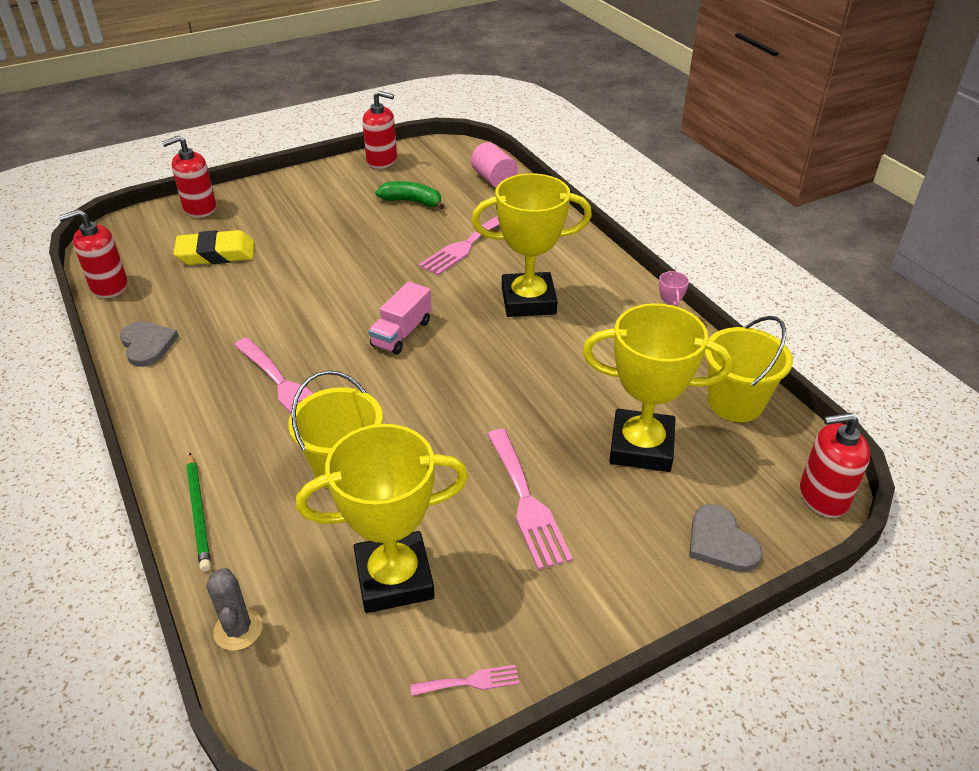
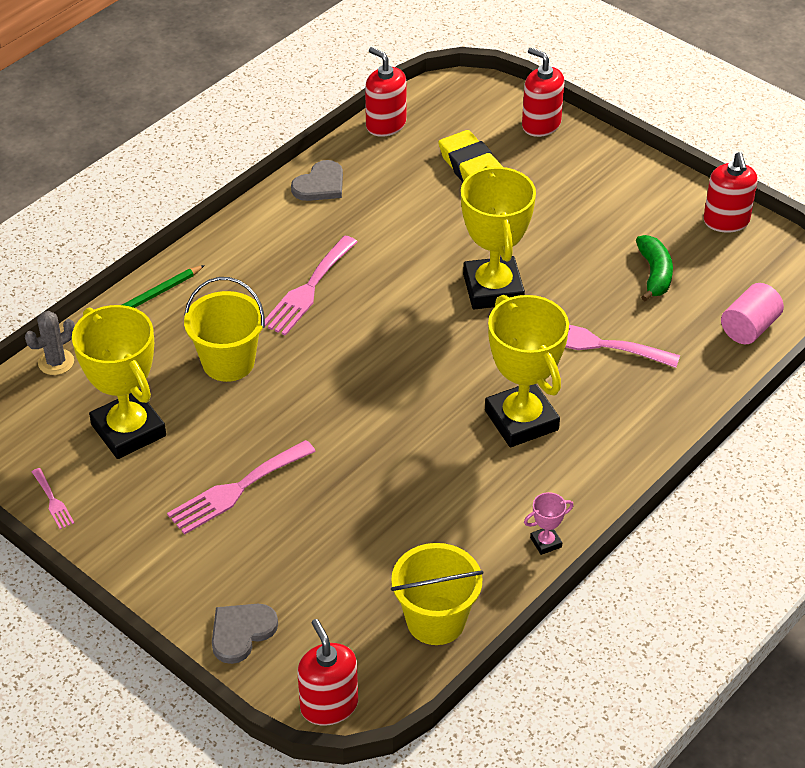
camera: 70 degrees right, 5 degrees up
pink truck [368,282,432,355] -> none
yellow trophy [582,303,732,472] -> yellow trophy moved to [461,165,536,309]

